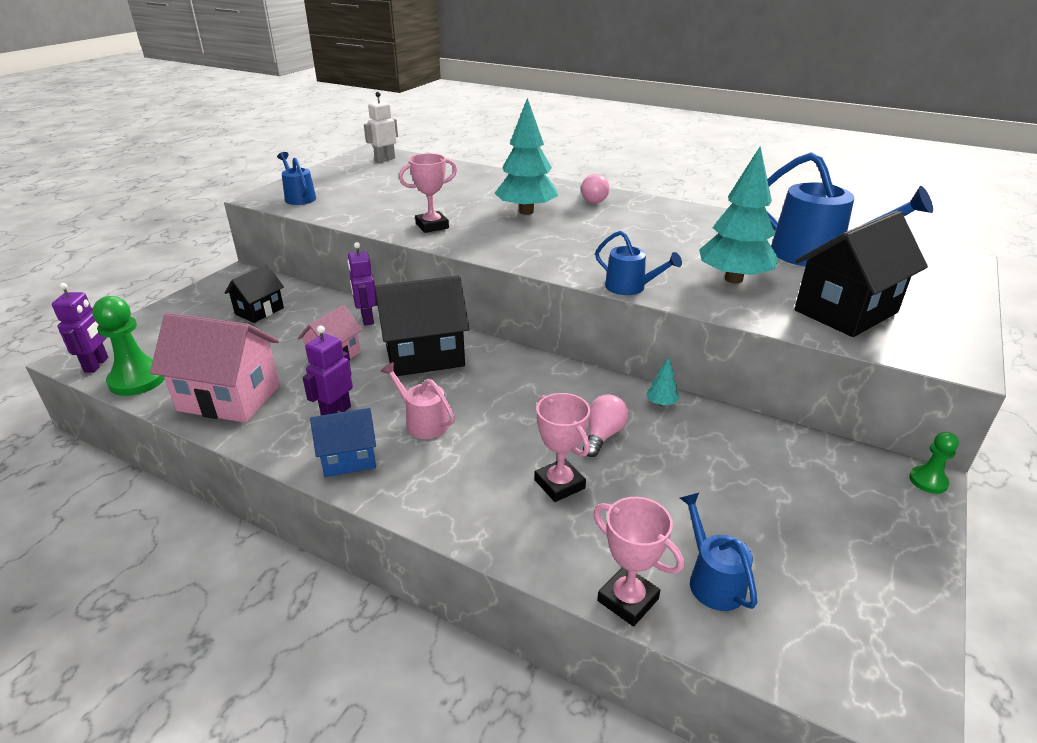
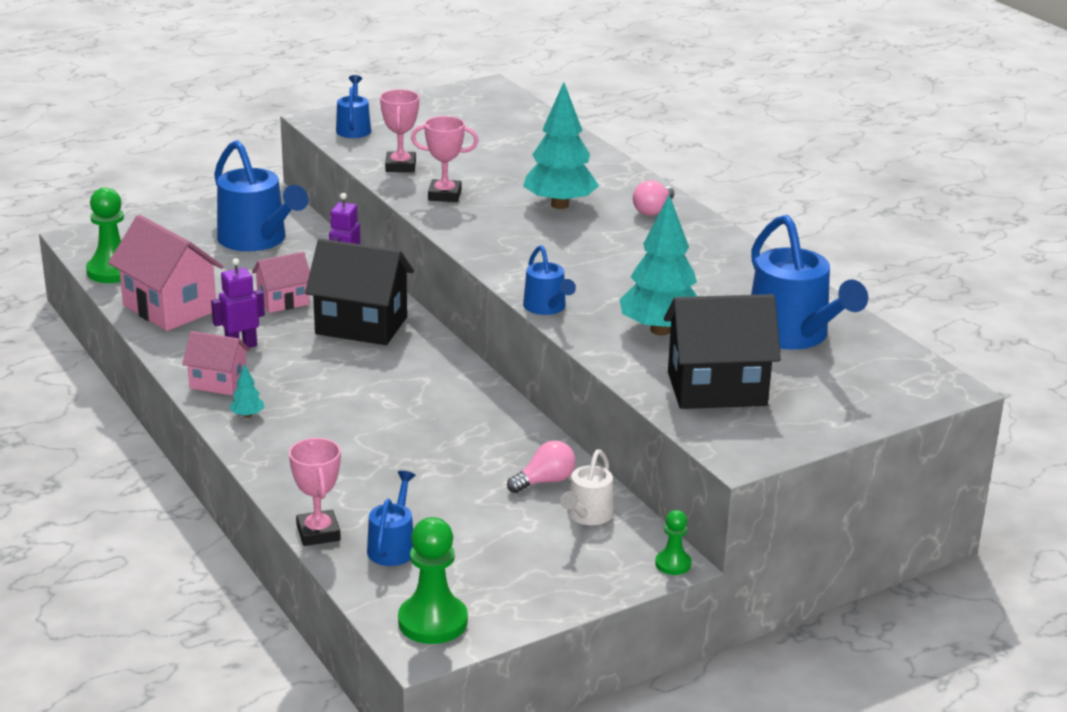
camera: 30 degrees right, 5 degrees down
purple robot [52,283,108,373] -> none
black house [225,264,284,323] -> blue watering can [214,140,309,251]
blue house [310,408,376,477] -> pink house [182,331,250,395]
white robot [364,92,398,162] -> none
pink watering can [380,362,455,439] -> none
pink trophy [534,393,590,502] -> pink trophy moved to [380,89,419,172]
pink light bulb [583,394,628,457] -> pink light bulb moved to [507,440,576,493]
turquoise tree [646,357,680,406] -> turquoise tree moved to [229,364,264,418]
none -> green pawn [398,517,468,644]
none -> white watering can [560,449,614,525]

